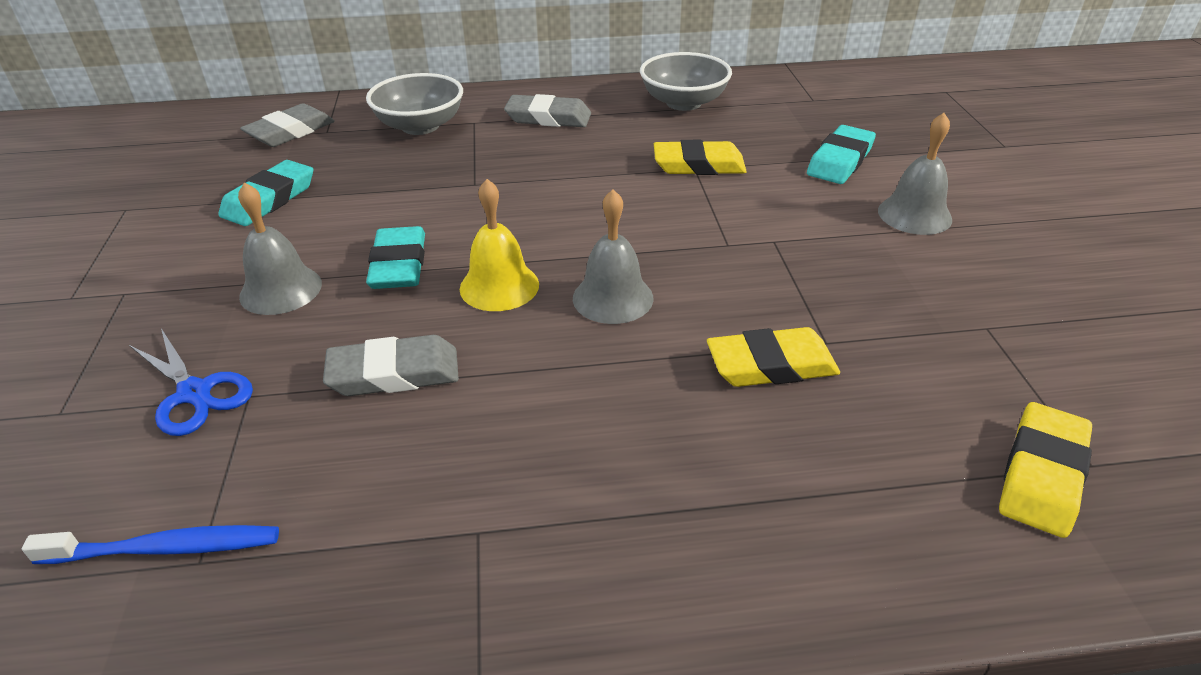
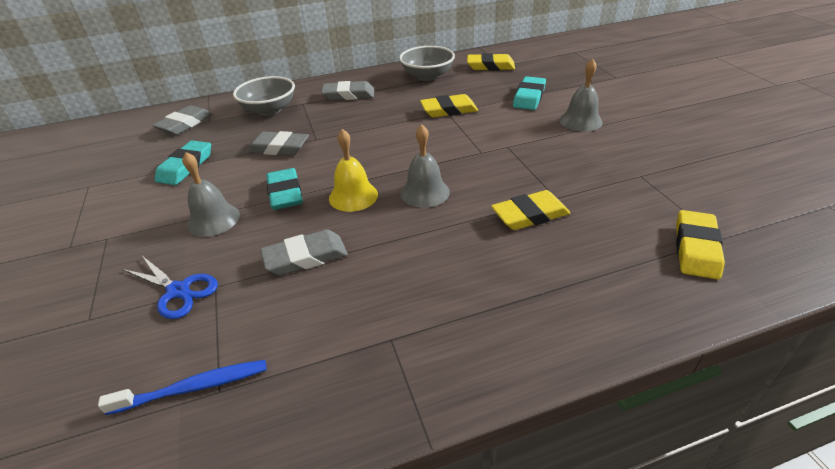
camera: 10 degrees left, 0 degrees up
none -> grey eraser [247,131,309,155]
none -> yellow eraser [467,53,515,70]

